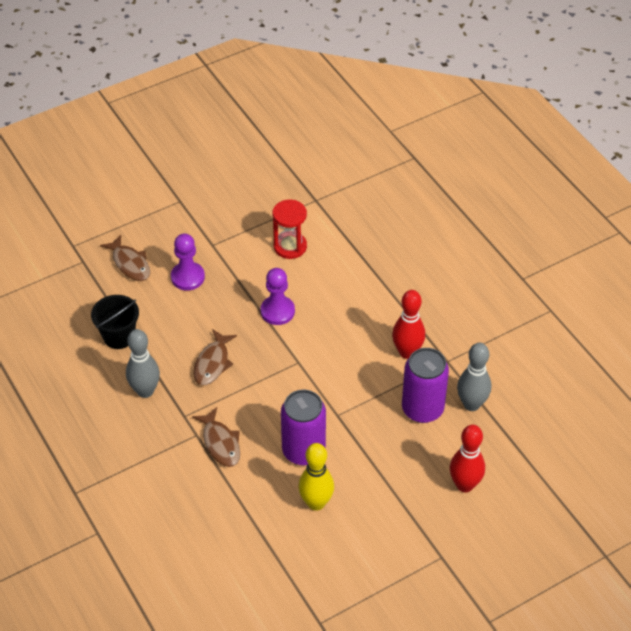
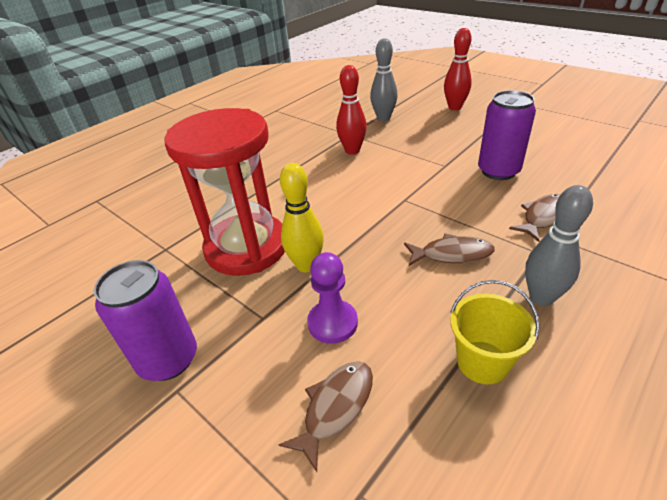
camera: 105 degrees left, 10 degrees down
black bucket [91,295,139,349] -> yellow bucket [450,280,540,384]
purple pawn [260,268,295,325] -> none
red hourglass [272,200,307,259] -> red hourglass [164,108,285,276], size x2.01
yellow bowling pin [298,443,334,511] -> yellow bowling pin moved to [280,163,324,272]
purple can [402,348,449,423] -> purple can moved to [94,260,197,381]

